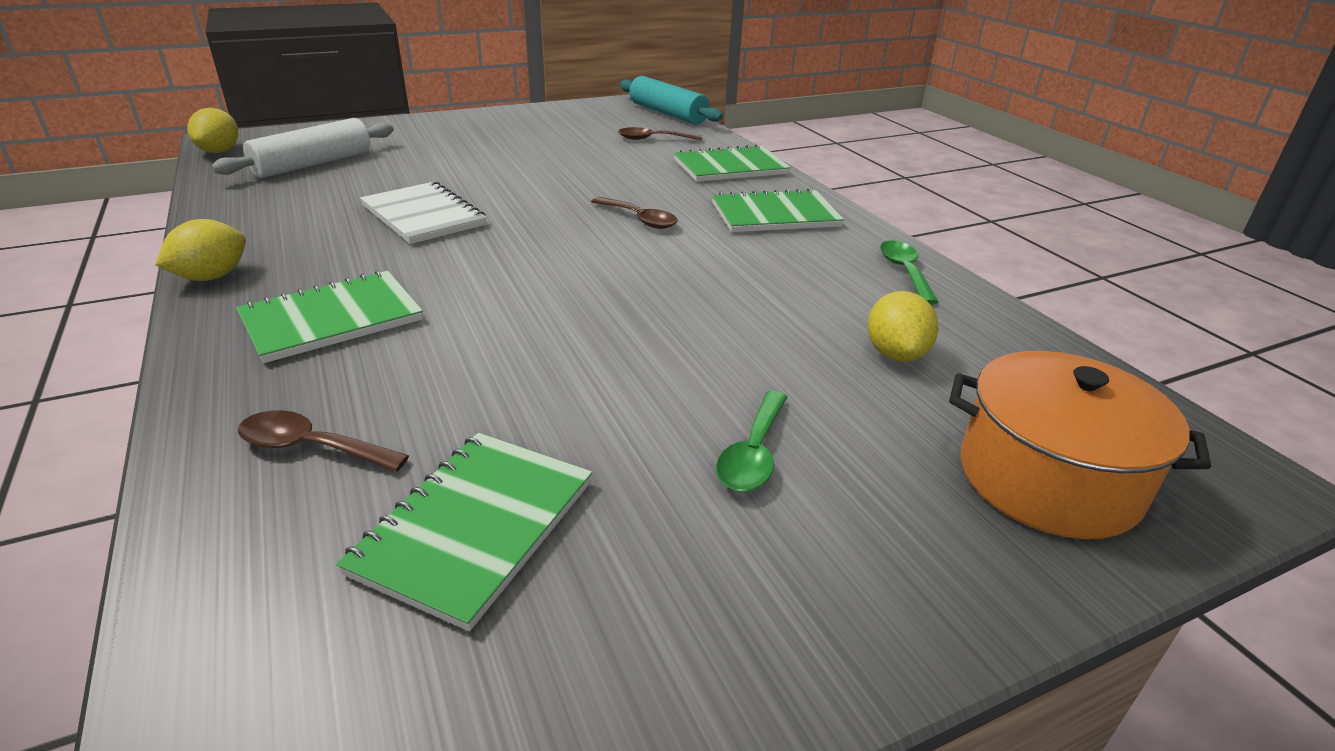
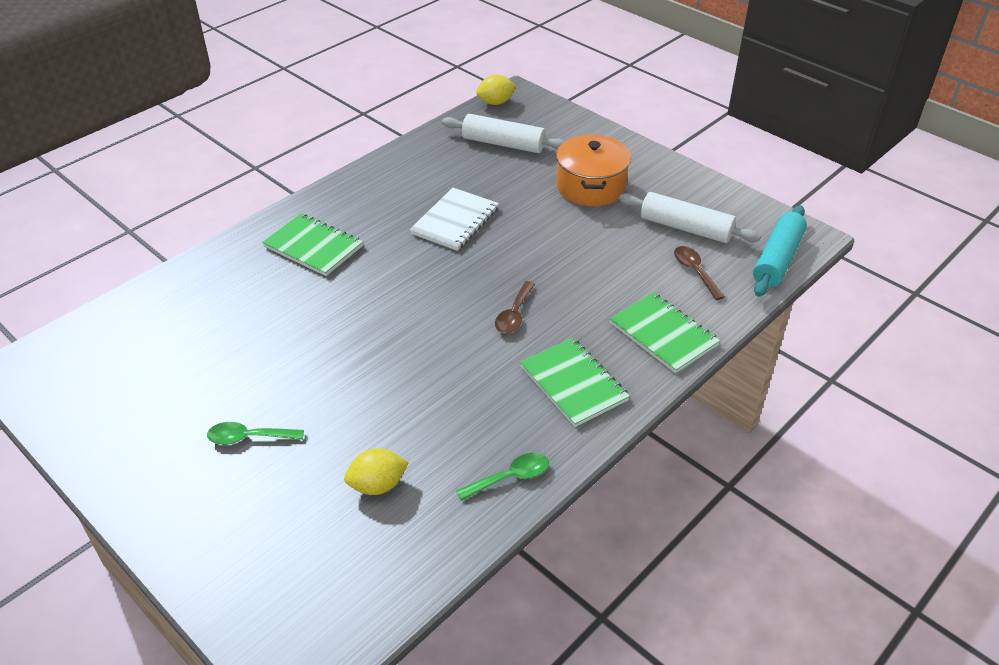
camera: 70 degrees right, 10 degrees up
yellow lemon [155,219,246,281] -> none
brown spoon [238,410,409,472] -> none
green notebook [336,433,592,631] -> none
orange pot [949,351,1211,539] -> orange pot moved to [556,135,631,206]
none -> white rolling pin [618,192,761,243]

